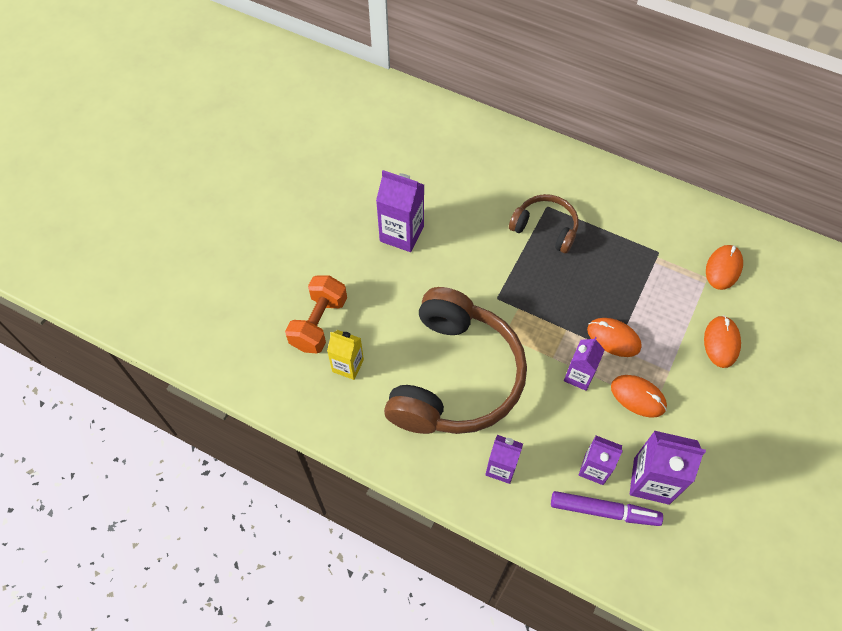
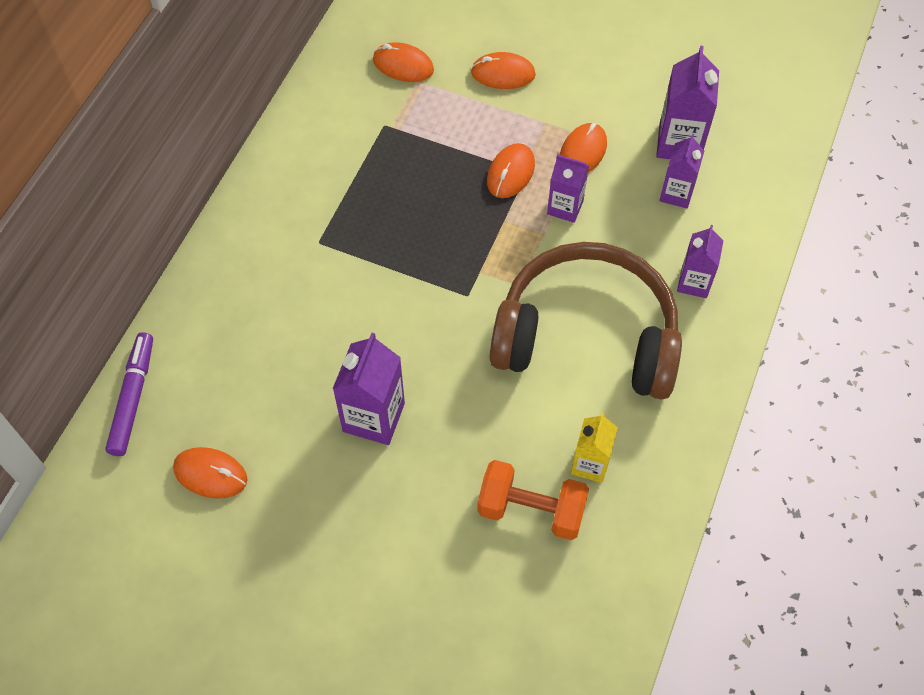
camera: 95 degrees left, 0 degrees up
brown headphones [509,194,578,253] -> none
purple marker [551,491,663,526] -> purple marker moved to [105,332,153,456]
none -> orange mouse [173,447,247,499]

